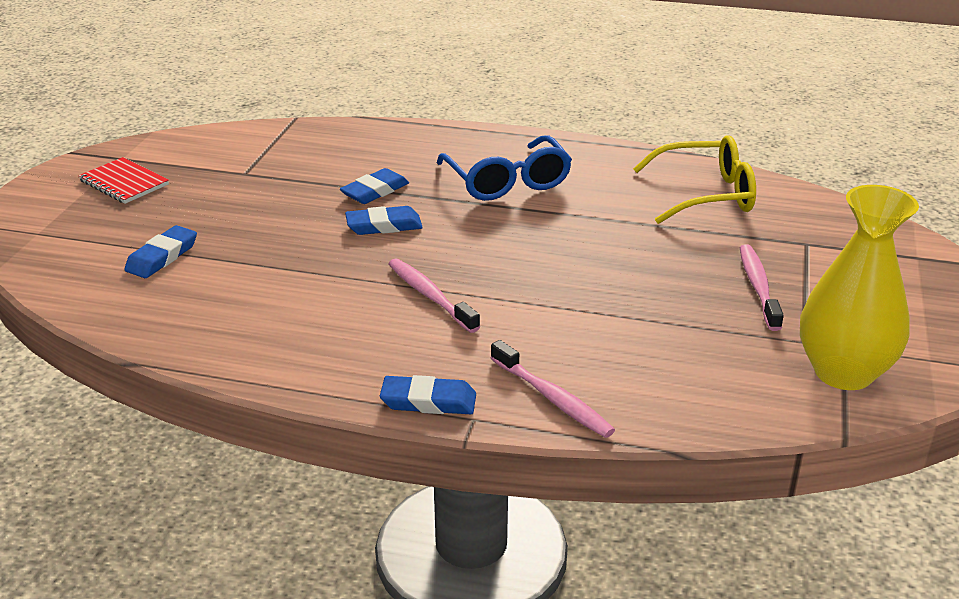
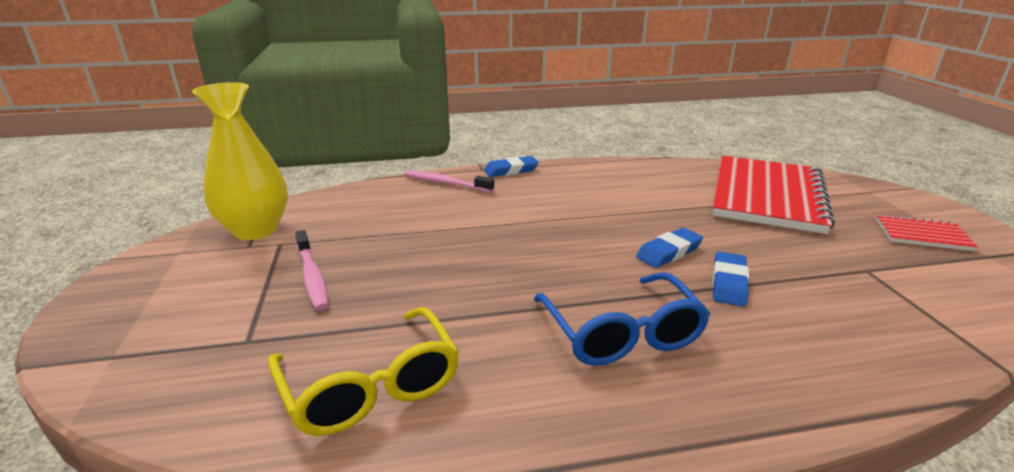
camera: 155 degrees right, 5 degrees down
blue eraser [124,225,197,278] -> red notebook [712,156,835,234]
pink toothbrush [388,259,480,333] -> none
blue glasses [437,135,572,201] -> blue glasses turned 150 degrees counterclockwise [534,272,710,366]
yellow glasses [633,135,756,224] -> yellow glasses turned 90 degrees counterclockwise [268,307,459,436]

